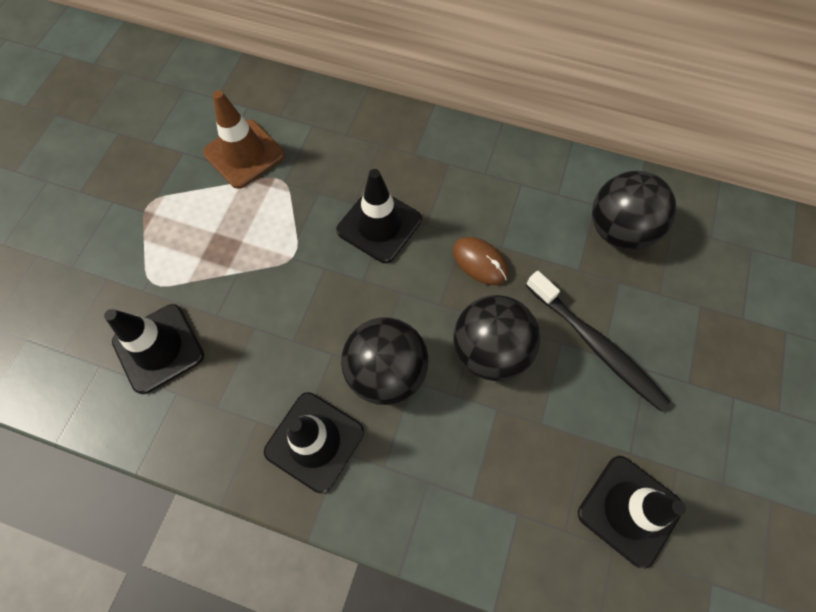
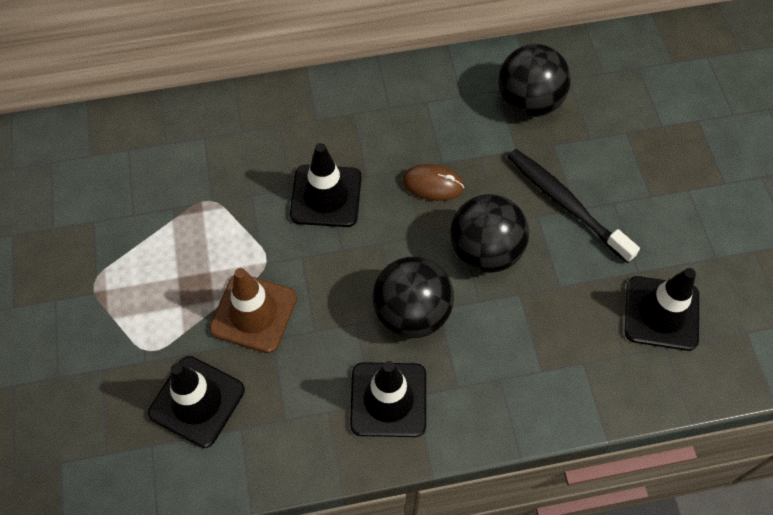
camera: 30 degrees left, 5 degrees down
brown traffic cone [203,90,285,189] -> brown traffic cone moved to [209,268,297,353]
black toothbrush [526,271,671,411] -> black toothbrush turned 150 degrees counterclockwise [507,149,640,263]

